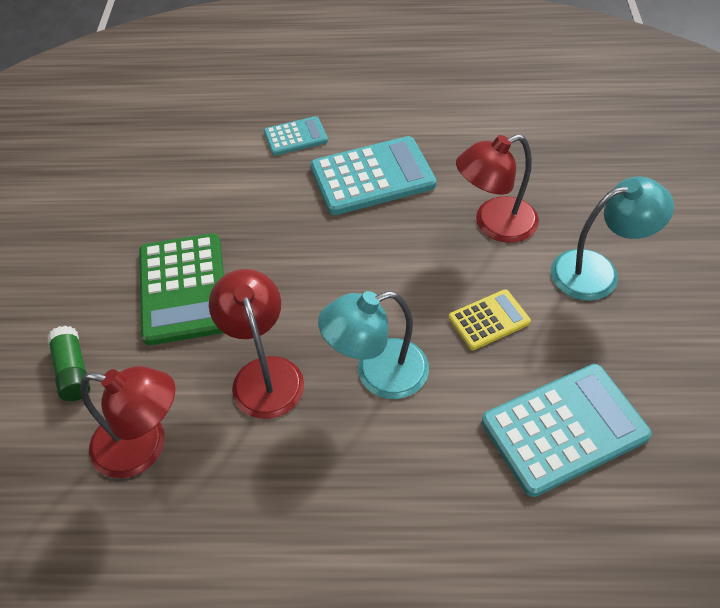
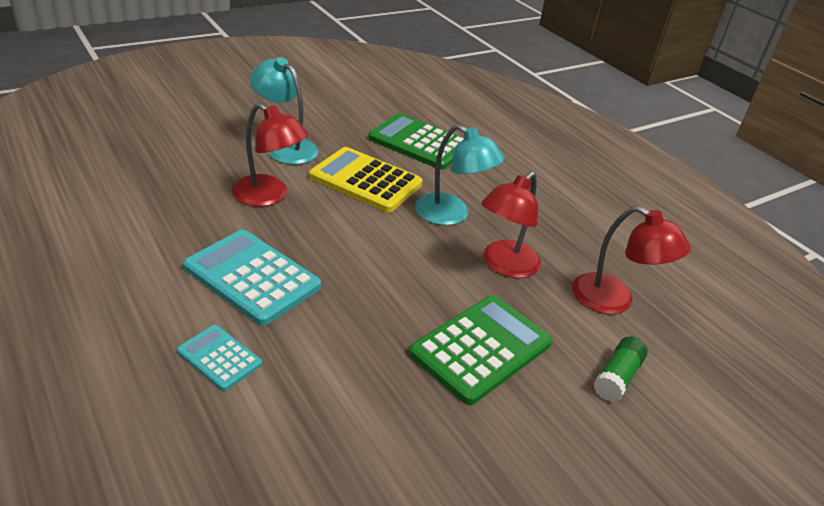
camera: 130 degrees left, 15 degrees down
red lamp [80,366,176,478] -> red lamp turned 150 degrees clockwise [572,206,691,314]
yellow calculator [449,289,531,350] -> yellow calculator [309,147,422,212], size x1.84
turquoise calculator [482,364,652,497] -> green calculator [368,113,464,170]

